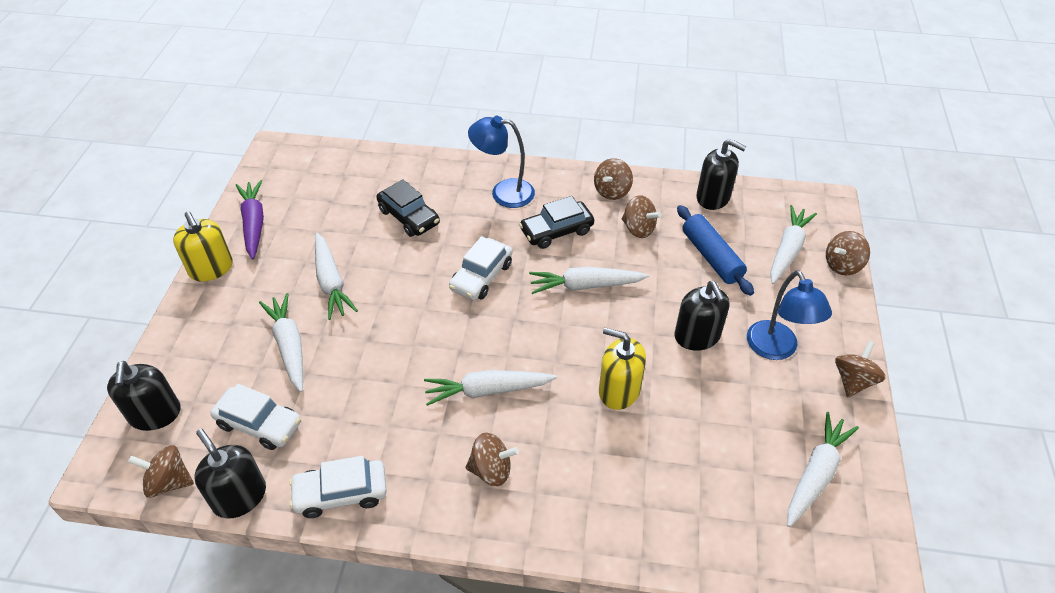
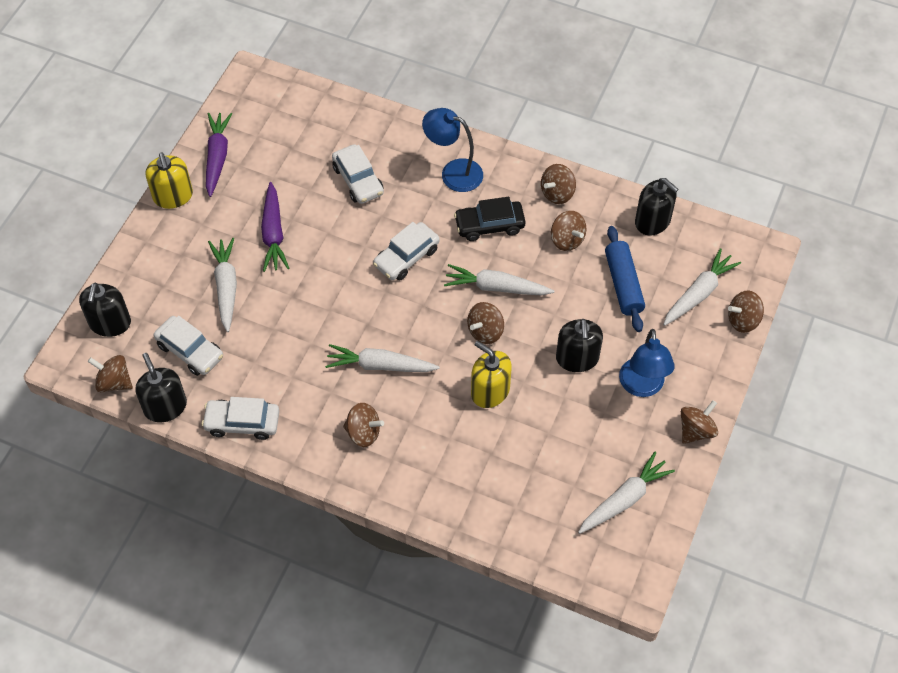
camera: 15 degrees right, 10 degrees up
white carrot [315,233,358,320] -> purple carrot [261,182,289,272]
black car [376,179,440,237] -> white car [332,144,384,204]
none -> brown spinning top [467,302,504,344]

